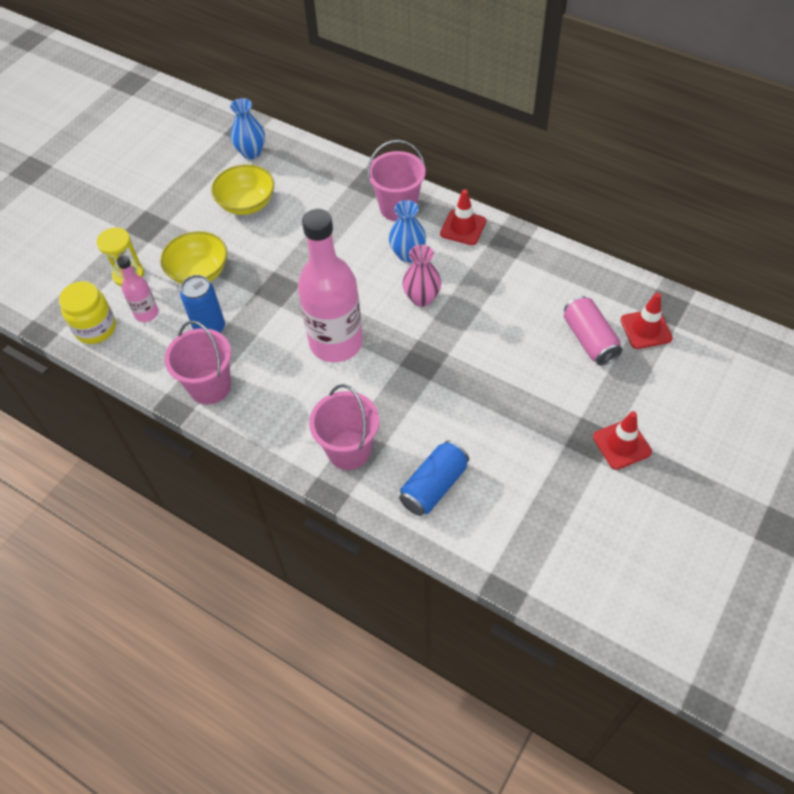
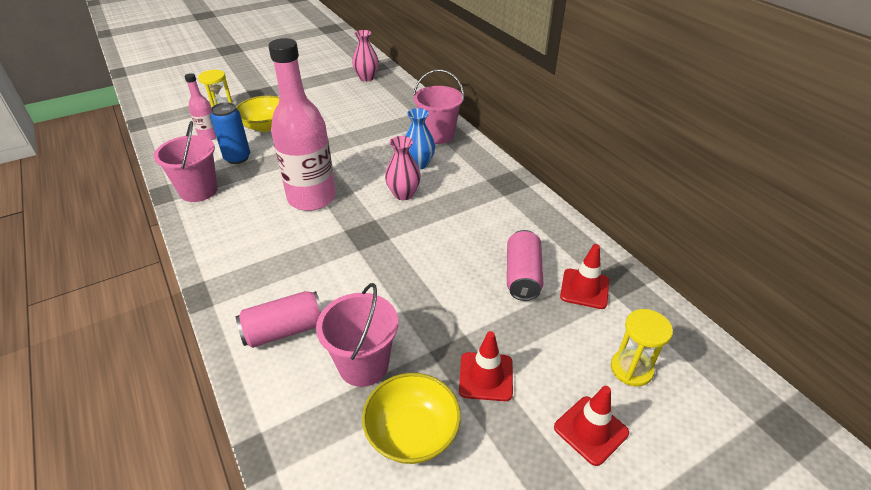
camera: 25 degrees right, 15 degrees down
yellow jar [59,281,116,344] -> none
yellow bowl [211,164,274,215] -> yellow bowl moved to [362,373,461,464]
blue vase [230,98,265,159] -> pink vase [352,30,379,81]
pink bucket [309,384,379,470] -> pink bucket moved to [316,283,398,387]
blue can [399,440,469,516] -> pink can [236,291,322,348]
red traffic cone [440,189,486,245] -> red traffic cone moved to [554,386,629,466]
none -> yellow hourglass [611,309,673,387]

